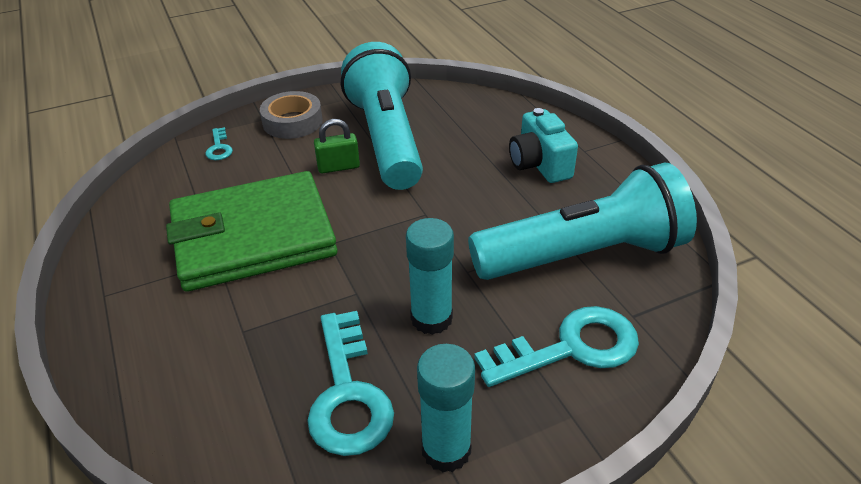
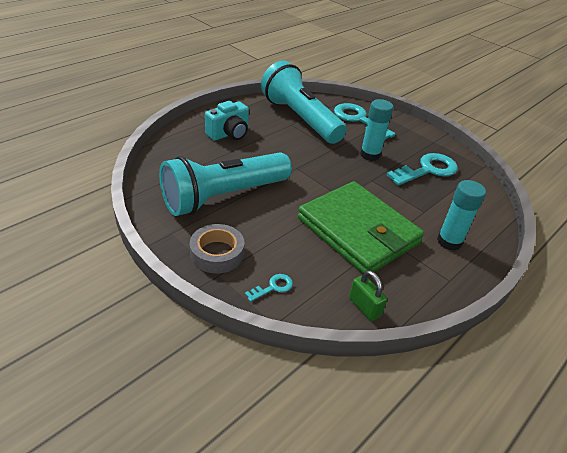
camera: 115 degrees left, 0 degrees up
green padlock [314,119,360,173] -> green padlock moved to [349,270,387,321]
turquoise glue stick [417,344,475,472] -> turquoise glue stick moved to [437,180,486,251]

